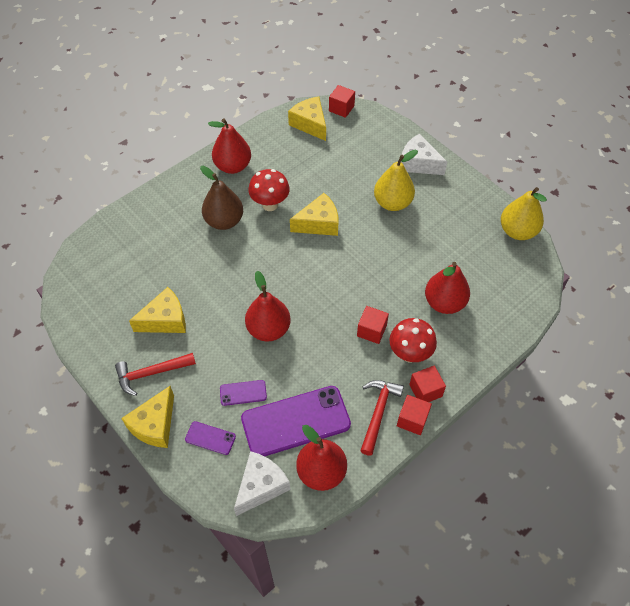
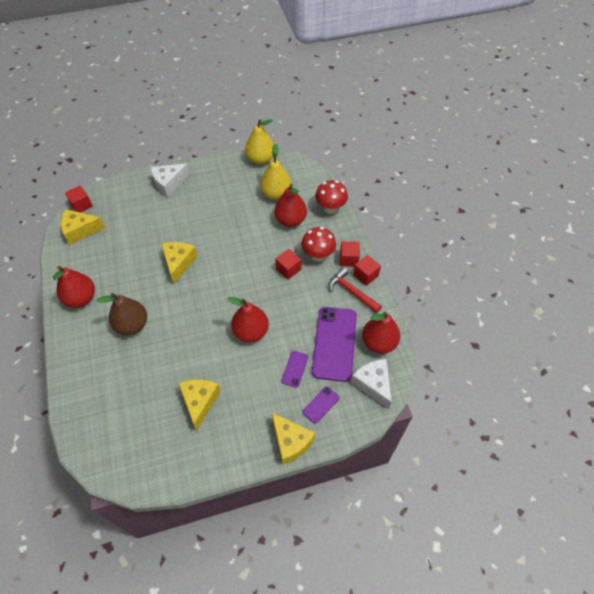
camera: 65 degrees left, 0 degrees up
red hammer [115,353,196,396] -> none
red mushroom [248,169,290,211] -> red mushroom moved to [315,180,348,214]
yellow pear [374,150,418,211] -> yellow pear moved to [260,144,292,200]

